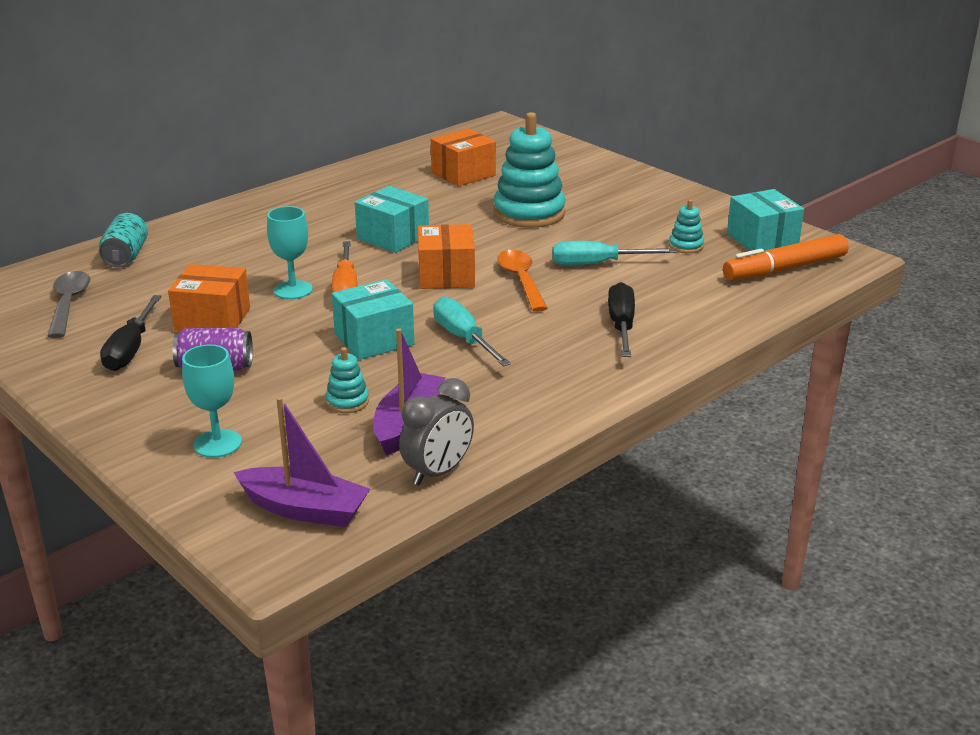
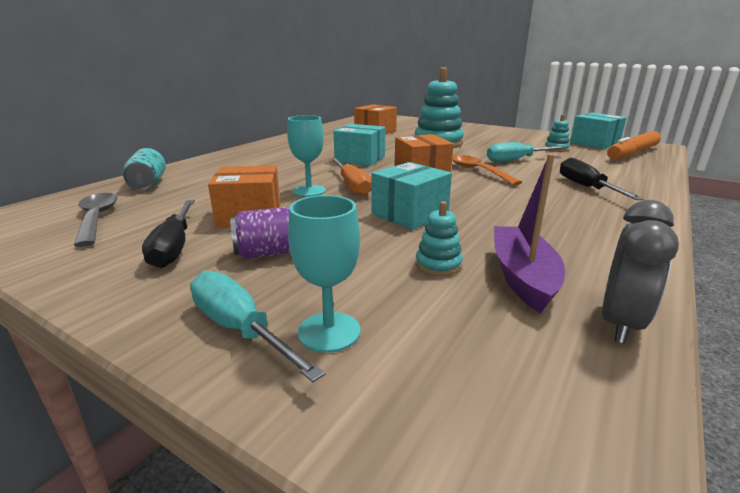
camera: 15 degrees left, 5 degrees down
purple boat [234,397,370,527] -> none
turquoise screwdriver [433,297,511,366] -> turquoise screwdriver moved to [190,271,325,382]

